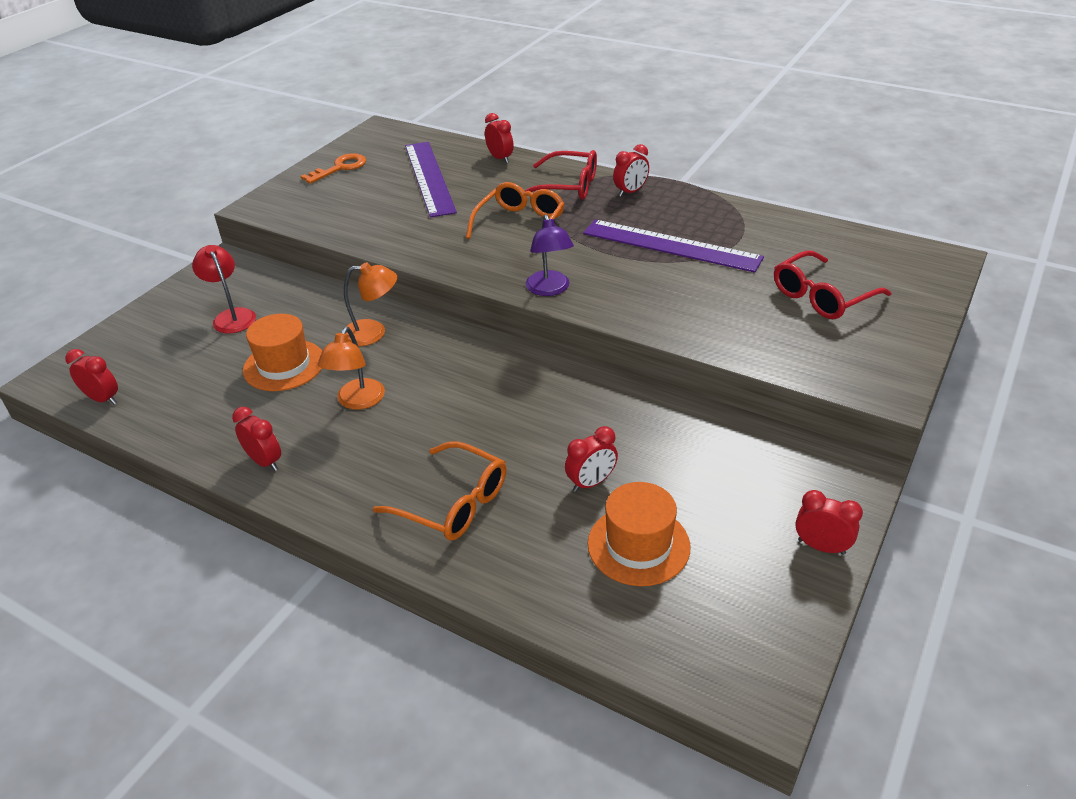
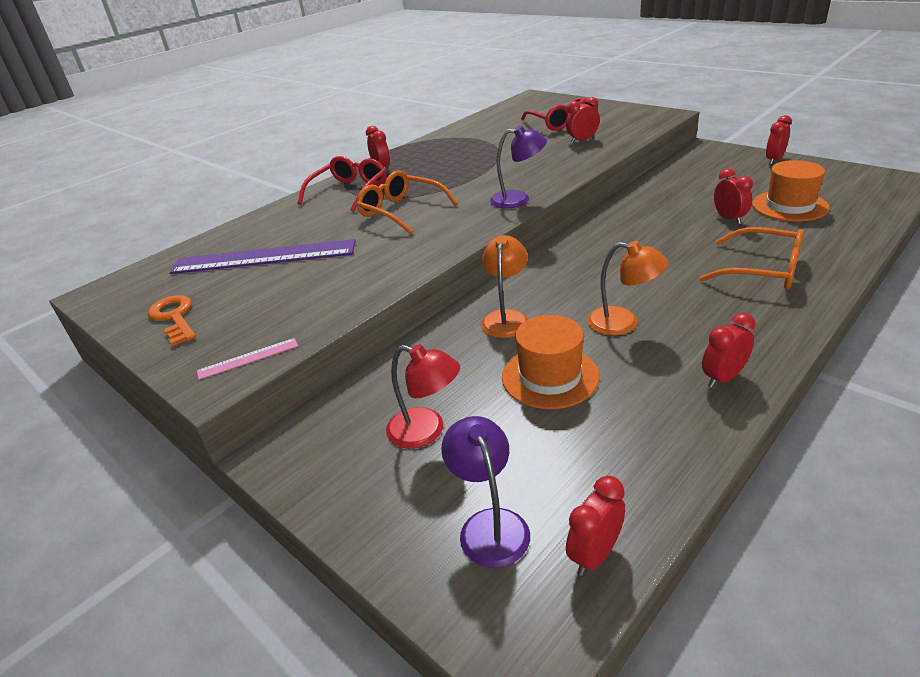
camera: 75 degrees left, 5 degrees down
red lamp [192,245,256,334] -> red lamp turned 135 degrees counterclockwise [386,344,460,449]
orange glasses [373,441,507,541] -> orange glasses turned 75 degrees clockwise [699,227,804,290]
red clock [485,113,514,163] -> red clock moved to [566,97,600,143]
purple ruler [583,220,764,273] -> none
none -> pink ruler [197,338,298,380]
none -> purple lamp [441,416,530,568]

